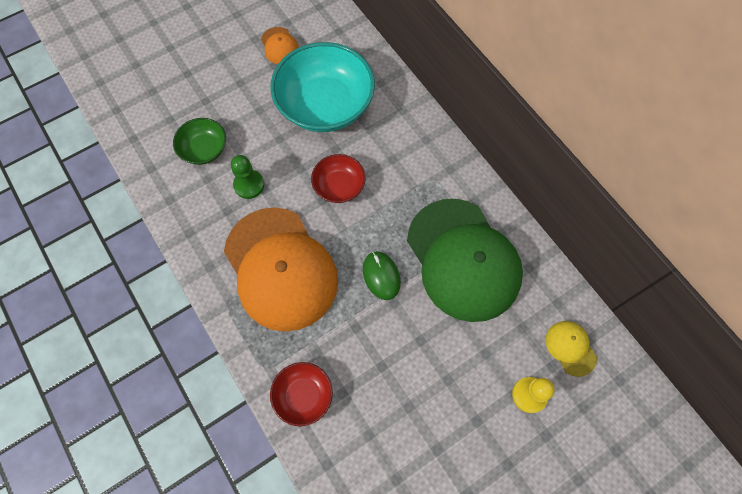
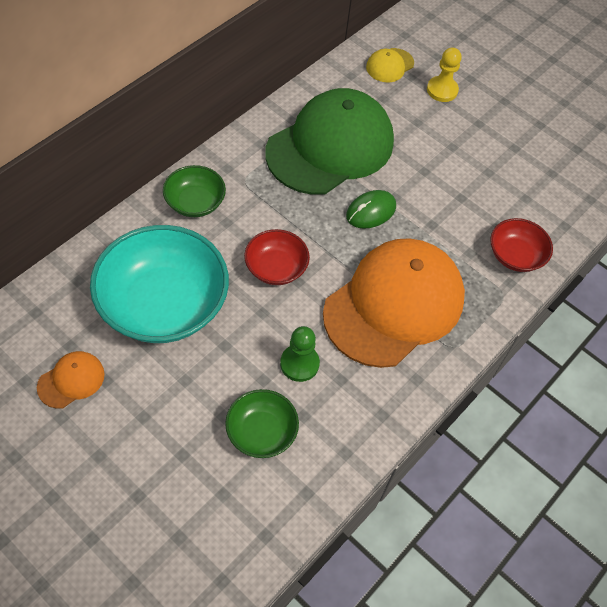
camera: 110 degrees left, 10 degrees down
none -> green bowl [163,165,226,217]

